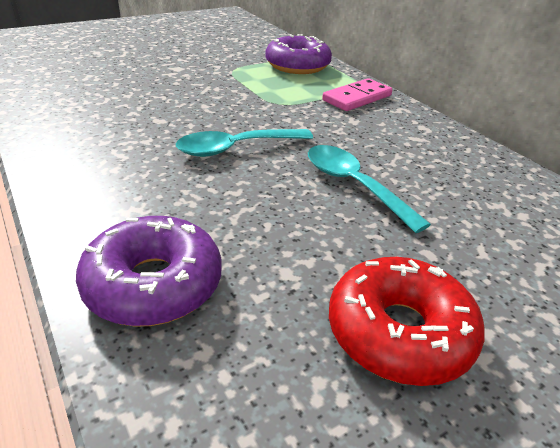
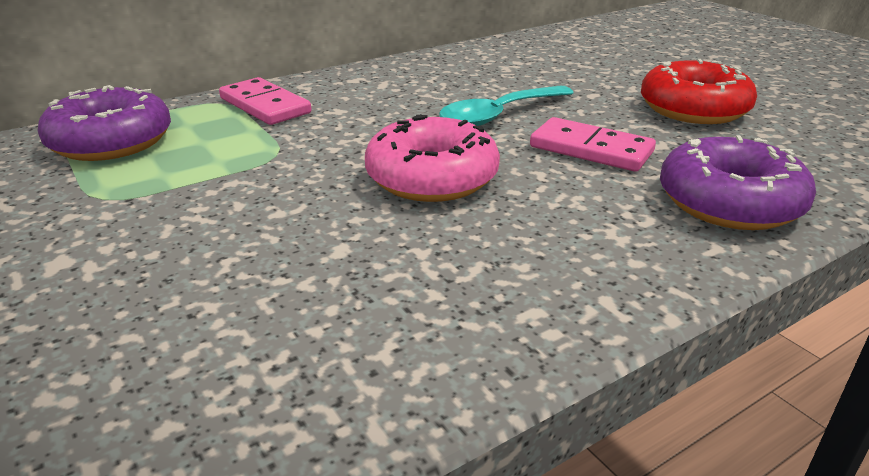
camera: 90 degrees left, 5 degrees down
turquoise spoon [176,129,313,157] -> pink donut [365,114,500,202]
none -> pink domino [530,117,656,172]

